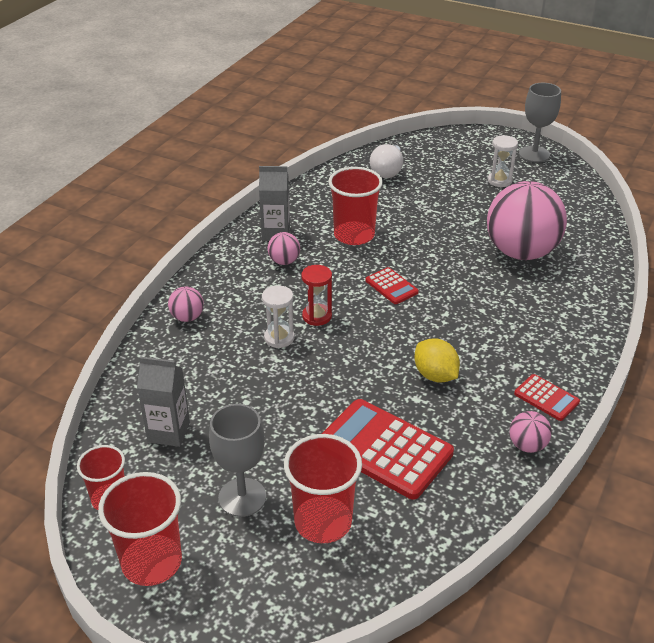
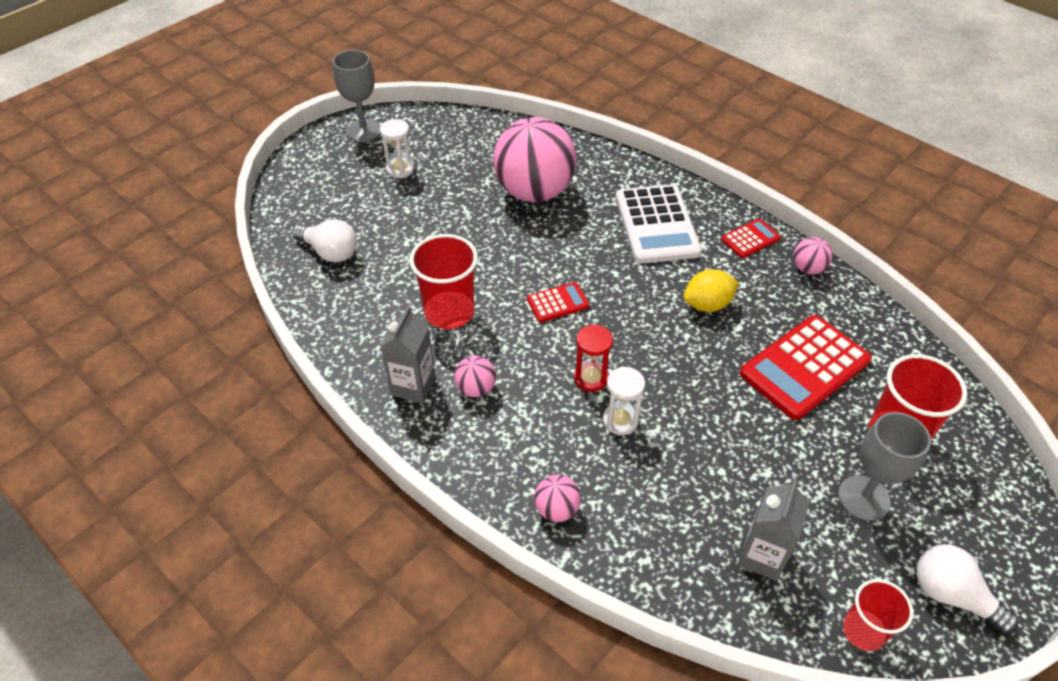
camera: 75 degrees left, 10 degrees up
red cup [98,472,182,586] -> white light bulb [916,544,1018,634]
none -> white calculator [616,184,702,264]

